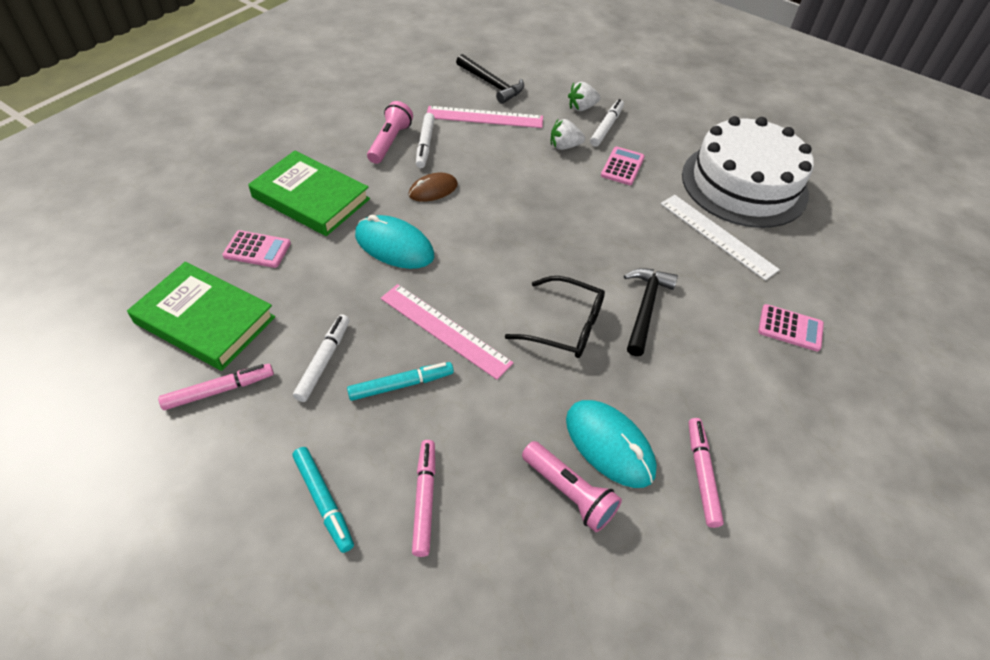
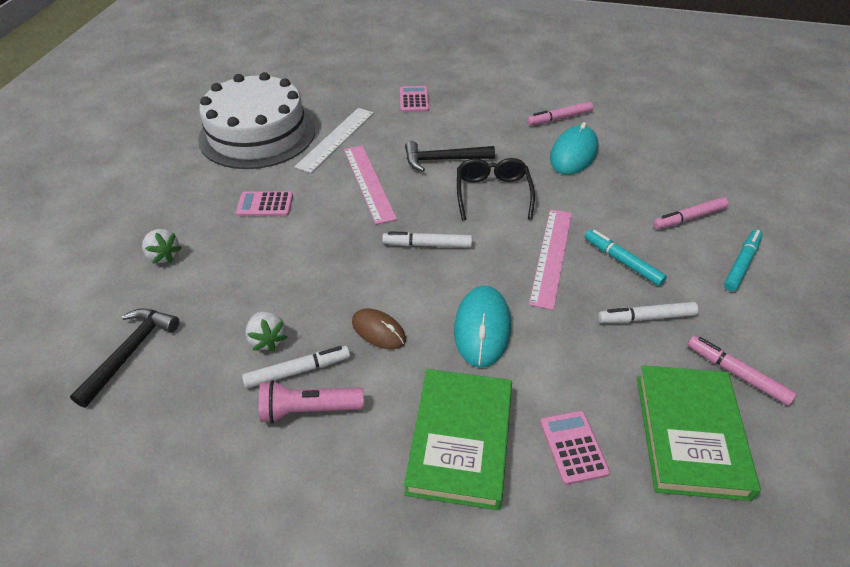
camera: 110 degrees left, 5 degrees down
pink ruler [427,106,543,128] -> pink ruler moved to [344,145,397,224]
pink flashlight [522,441,622,532] -> none
white strawberry [551,119,585,150] -> white strawberry moved to [245,312,288,352]
white marker [590,99,624,147] -> white marker moved to [382,231,472,248]

